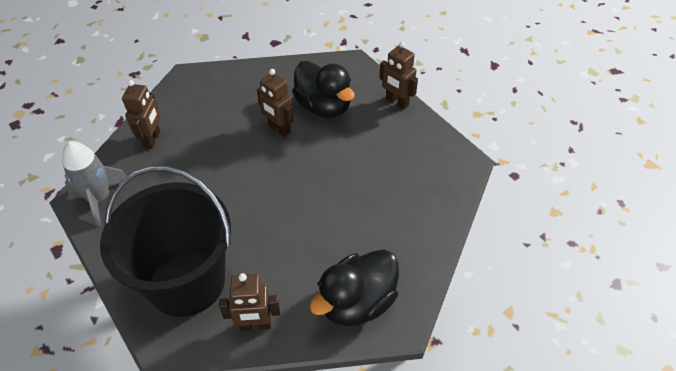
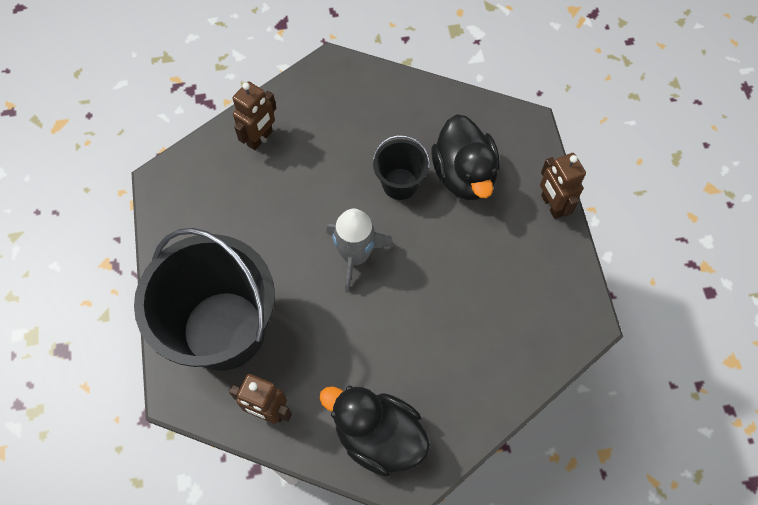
camera: 25 degrees right, 15 degrees up
grey rocket [62,141,127,226] -> grey rocket moved to [326,209,394,293]
brown robot [257,69,294,137] -> black bucket [373,135,430,200]
black duck [309,249,399,326] -> black duck turned 45 degrees clockwise [319,386,430,477]

